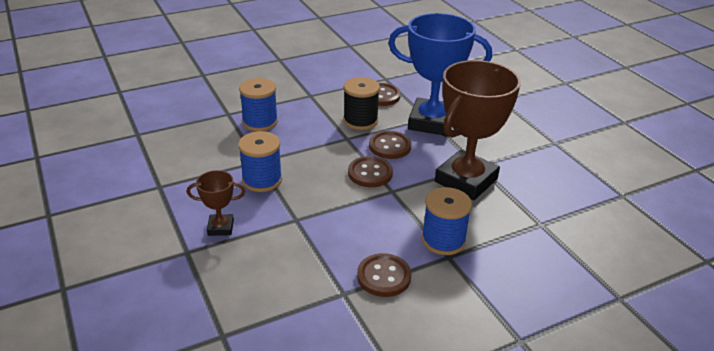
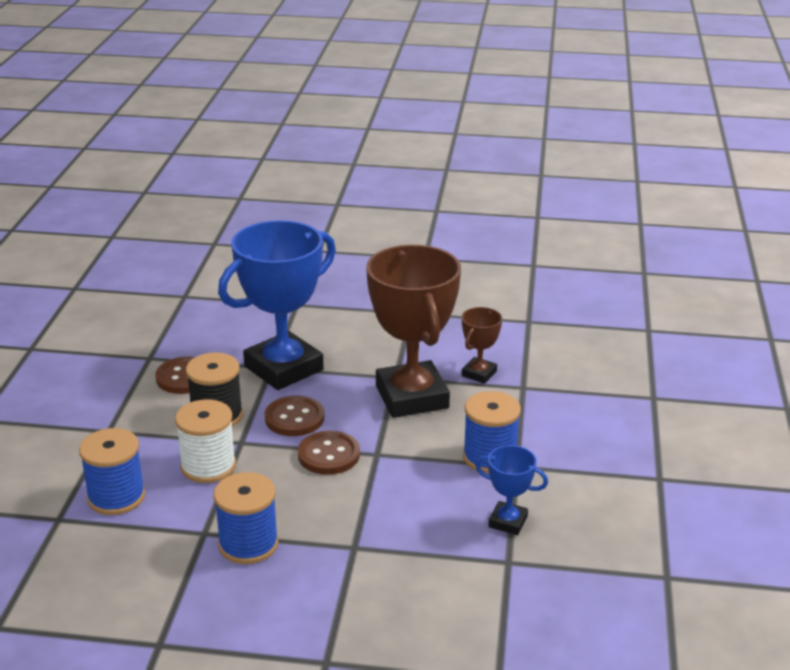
camera: 55 degrees left, 5 degrees down
brown trophy [187,170,245,236] -> brown trophy moved to [462,307,502,384]
brown button [357,253,411,297] -> blue trophy [475,445,548,535]
none -> white spool [175,399,236,483]

